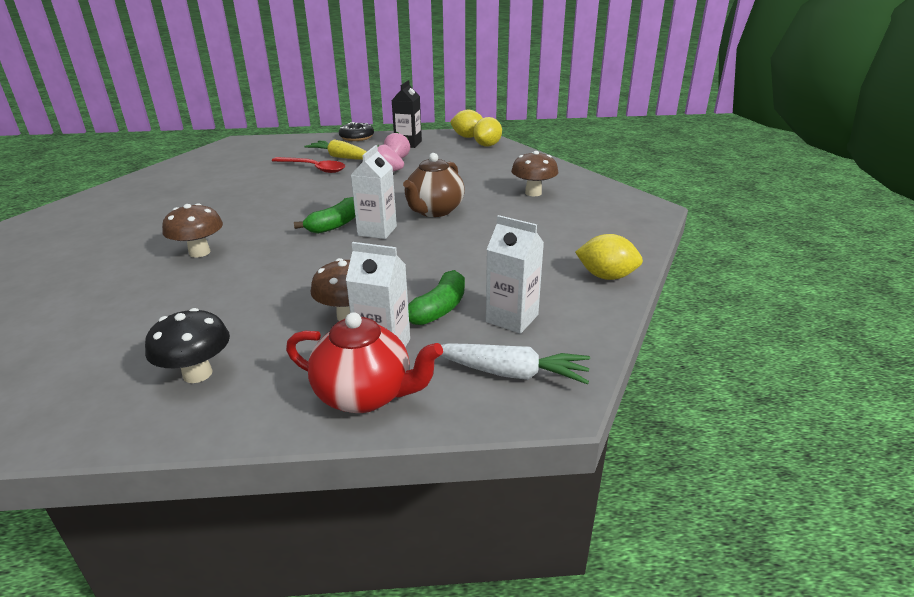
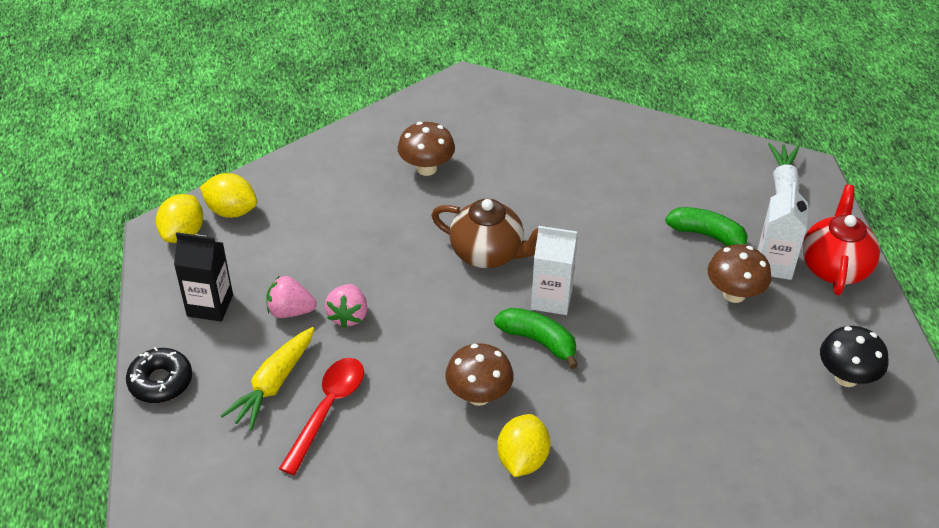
camera: 95 degrees left, 15 degrees up
brown mushroom [162,203,223,258] -> brown mushroom moved to [445,343,514,406]
white carton [486,215,544,334] -> none
yellow lemon [575,234,643,280] -> yellow lemon moved to [497,414,550,477]

